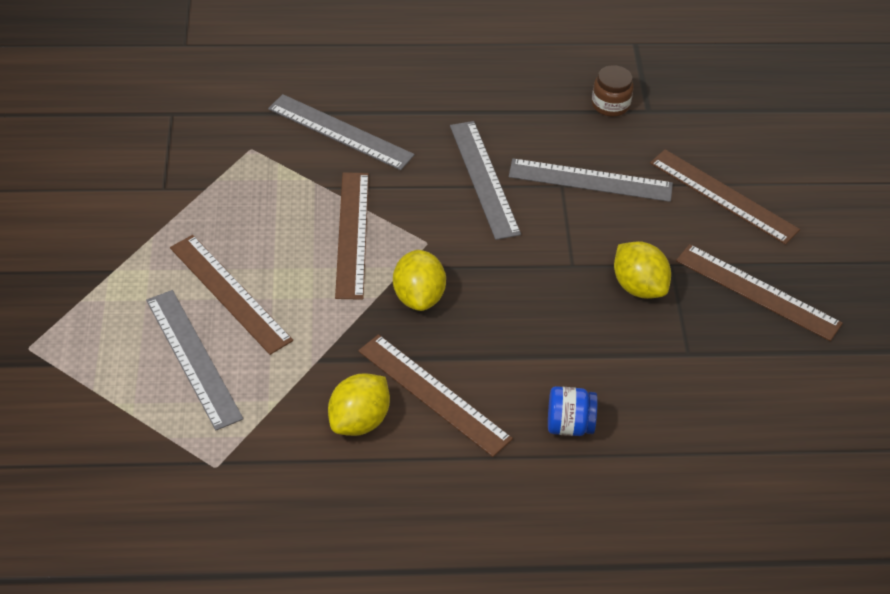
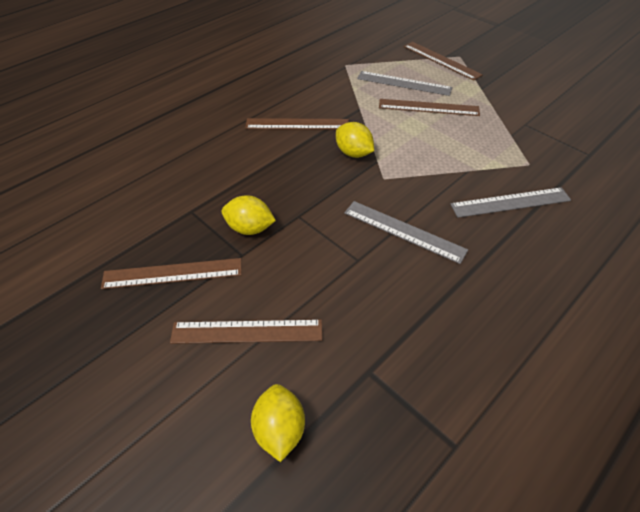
camera: 140 degrees right, 0 degrees up
yellow lemon [328,373,390,436] -> yellow lemon moved to [251,384,305,462]
brown ruler [335,172,369,300] -> brown ruler moved to [404,42,483,81]
grey ruler [509,158,673,202] -> none
blue jar [548,386,598,436] -> none
brown jar [592,65,634,117] -> none

